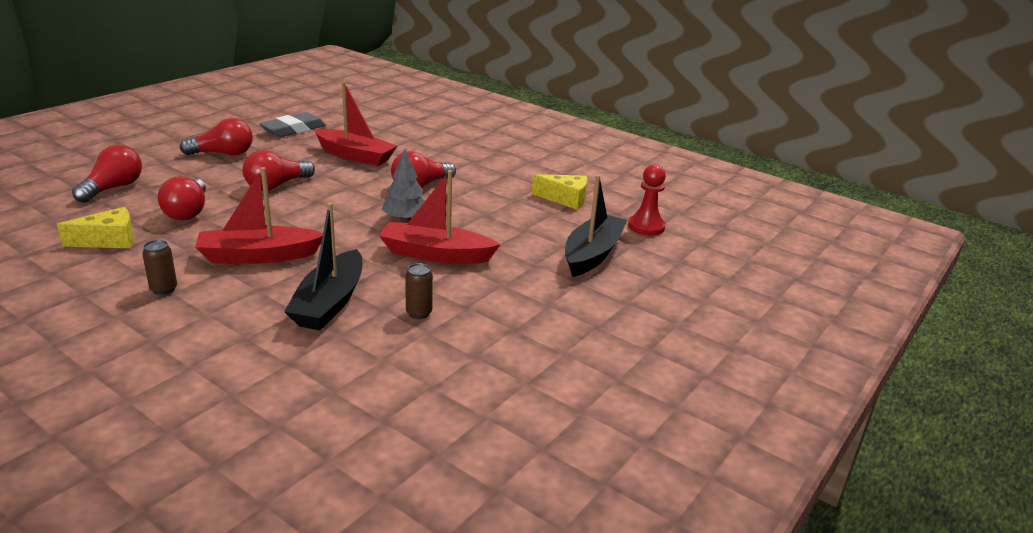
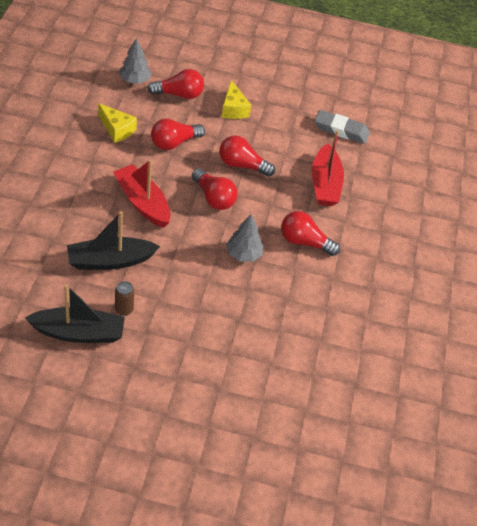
camera: 60 degrees right, 20 degrees up
brown can [142,240,177,295] -> none
red light bulb [180,118,253,155] -> red light bulb moved to [192,168,238,210]
red boat [379,170,501,264] -> none
yellow cheese [532,174,587,210] -> yellow cheese moved to [221,80,251,119]
black boat [565,175,627,277] -> black boat moved to [25,284,125,343]
red pawn [628,164,666,236] -> none
none -> grey tree [119,38,152,84]

